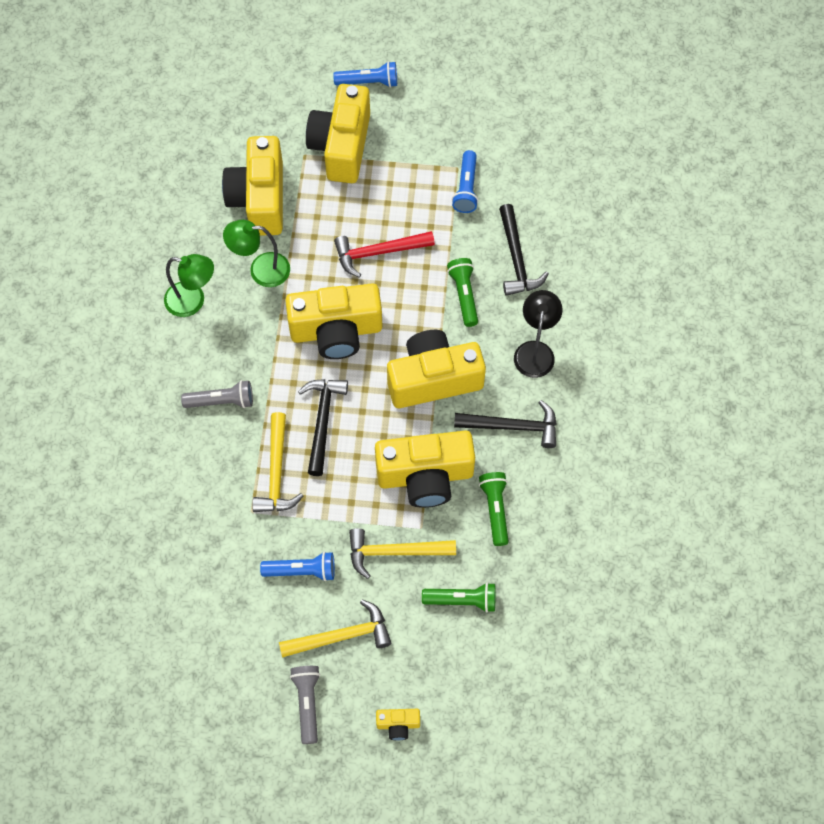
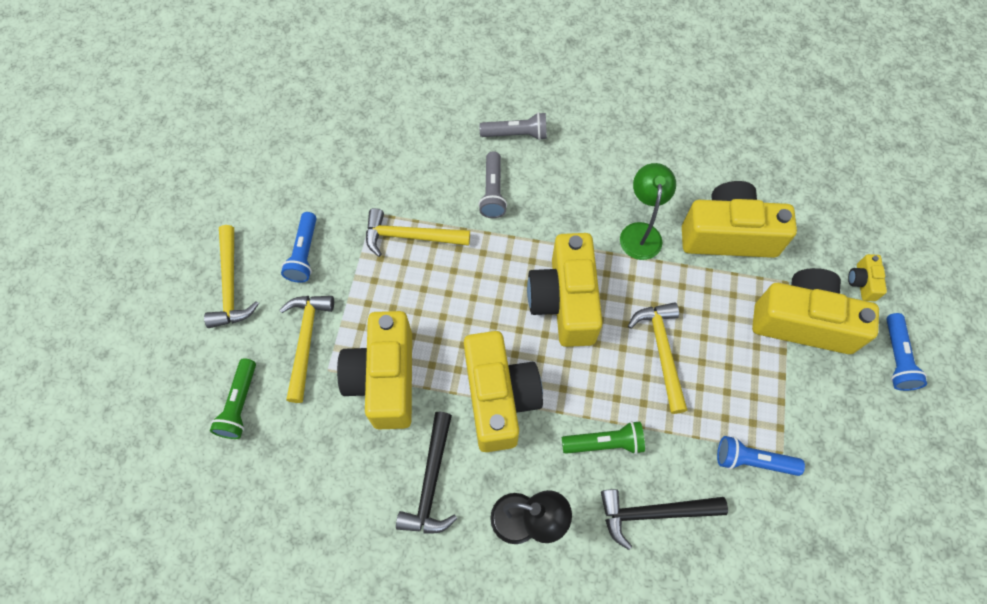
camera: 95 degrees right, 0 degrees up
green lamp [164,254,214,317] -> none
grey flashlight [290,666,320,744] -> grey flashlight moved to [479,112,547,140]
black hammer [298,379,348,476] -> none
red hammer [334,231,435,278] -> yellow hammer [628,302,687,414]
yellow camera [376,709,420,740] -> yellow camera moved to [848,254,887,301]
green flashlight [479,472,509,546] -> none

